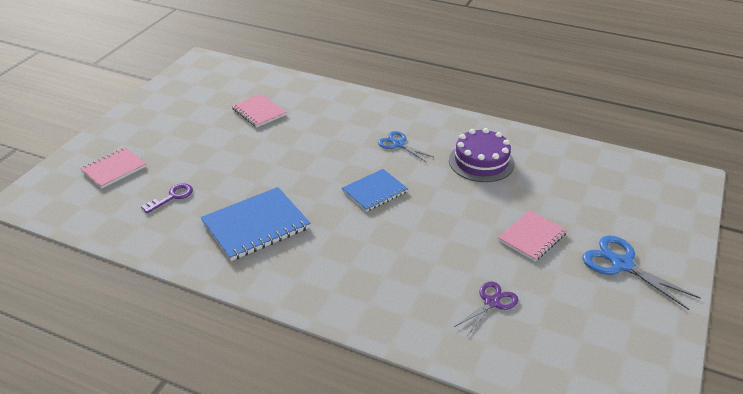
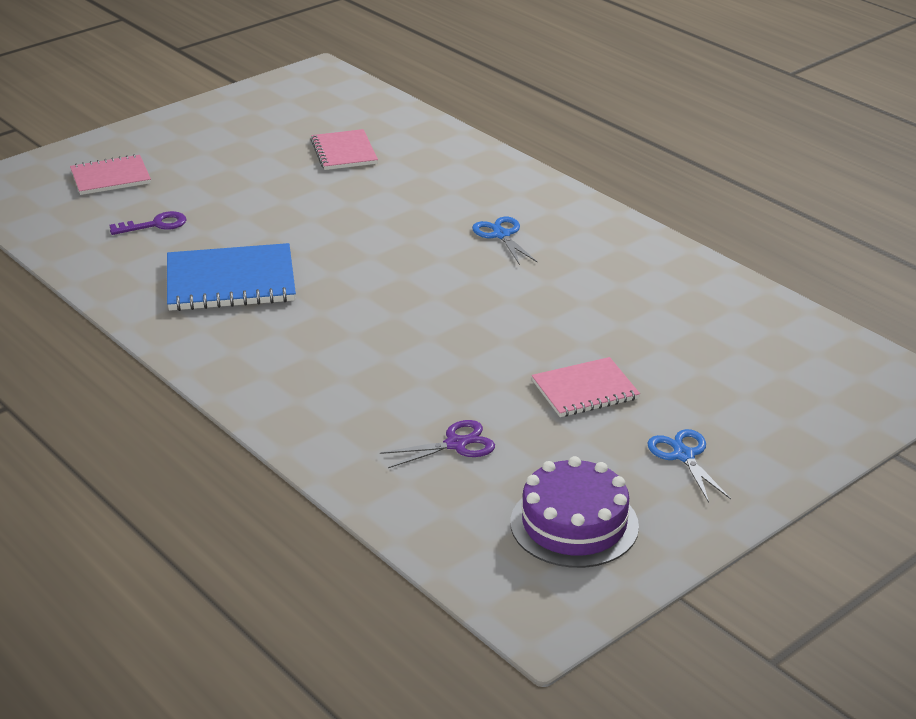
camera: 25 degrees right, 5 degrees down
blue notebook [342,169,408,212] -> none
purple cake [449,128,515,182] -> purple cake moved to [510,456,639,568]
blue scissors [582,235,700,310] -> blue scissors [647,429,731,503], size x0.65

